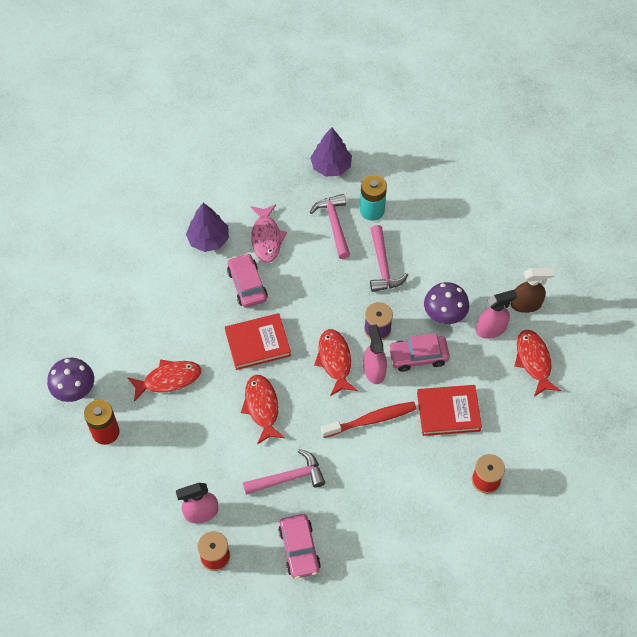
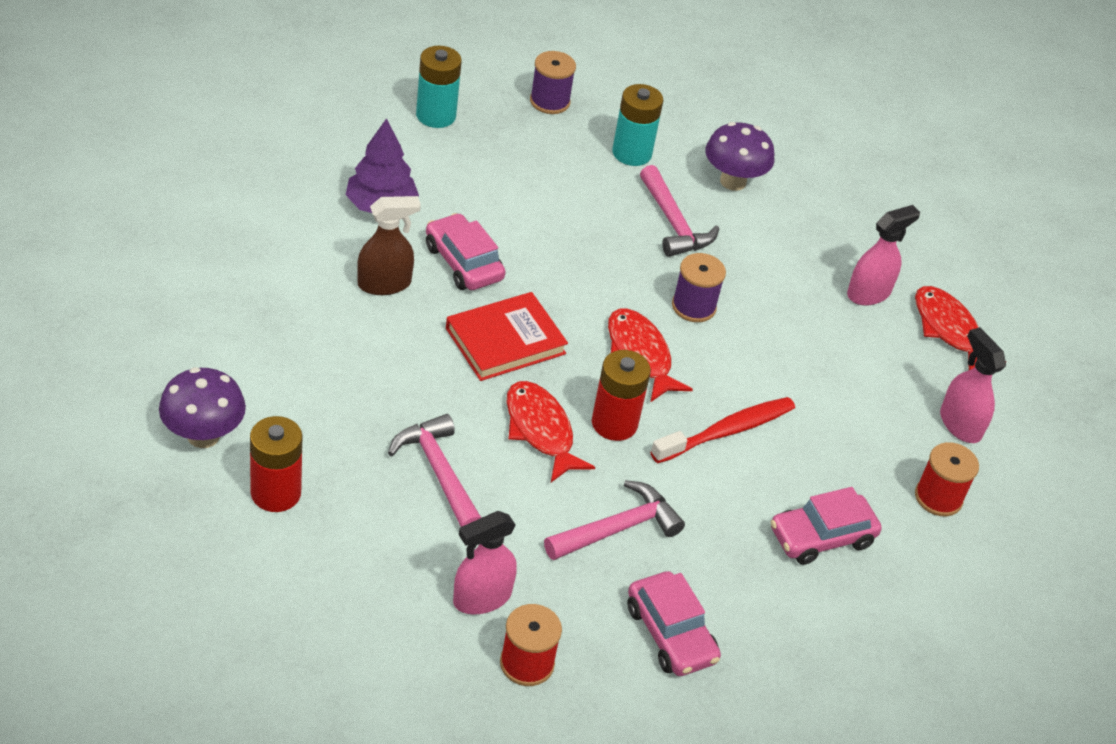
camera: 20 degrees left, 15 degrees down
red fish [127,359,201,402] -> none
pink fish [251,204,287,263] -> none
purple tree [310,127,352,177] -> purple spool [530,51,576,114]
pink hammer [310,194,350,259] -> pink hammer moved to [388,414,481,527]
pink spray bottle [364,325,387,384] -> pink spray bottle moved to [940,327,1006,443]
pink car [388,333,450,372] -> pink car moved to [771,487,882,565]
red book [417,385,482,436] -> none
purple mushroom [424,282,469,324] -> purple mushroom moved to [705,122,775,191]
brown spray bottle [510,268,554,313] -> brown spray bottle moved to [357,196,421,295]
none -> turquoise battery [416,46,462,128]
none -> red battery [592,350,651,441]

